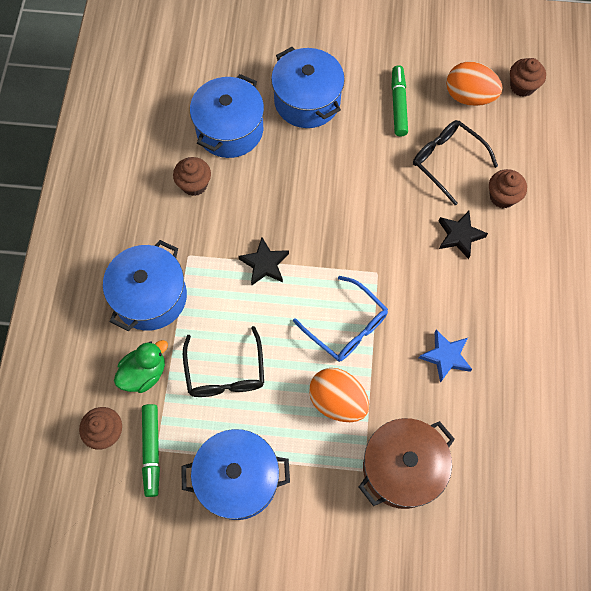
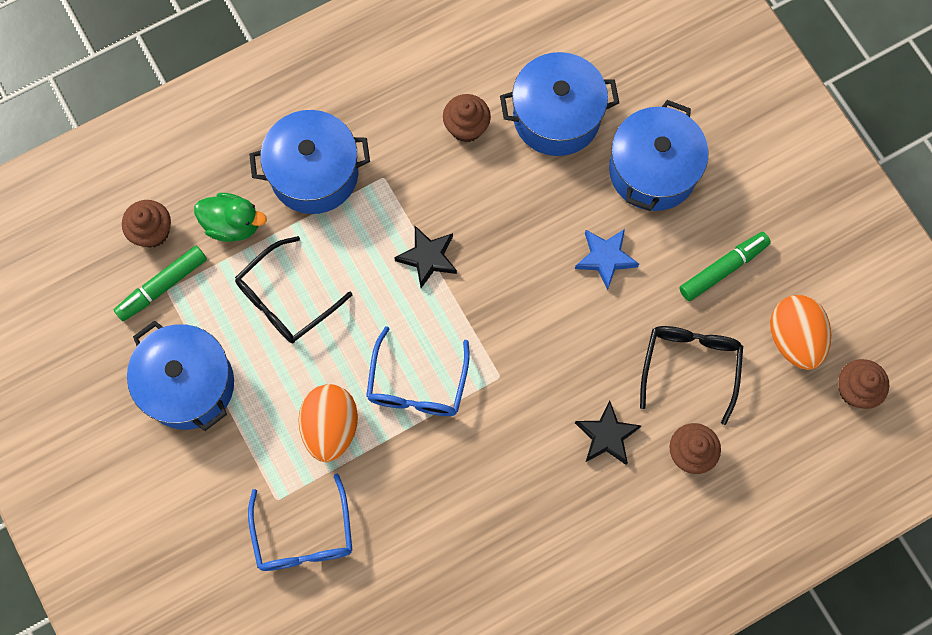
camera: 55 degrees right, 5 degrees up
brown pot [359,418,455,509] -> blue glasses [248,474,352,571]
blue star [419,330,472,383] -> blue star moved to [575,229,639,290]

